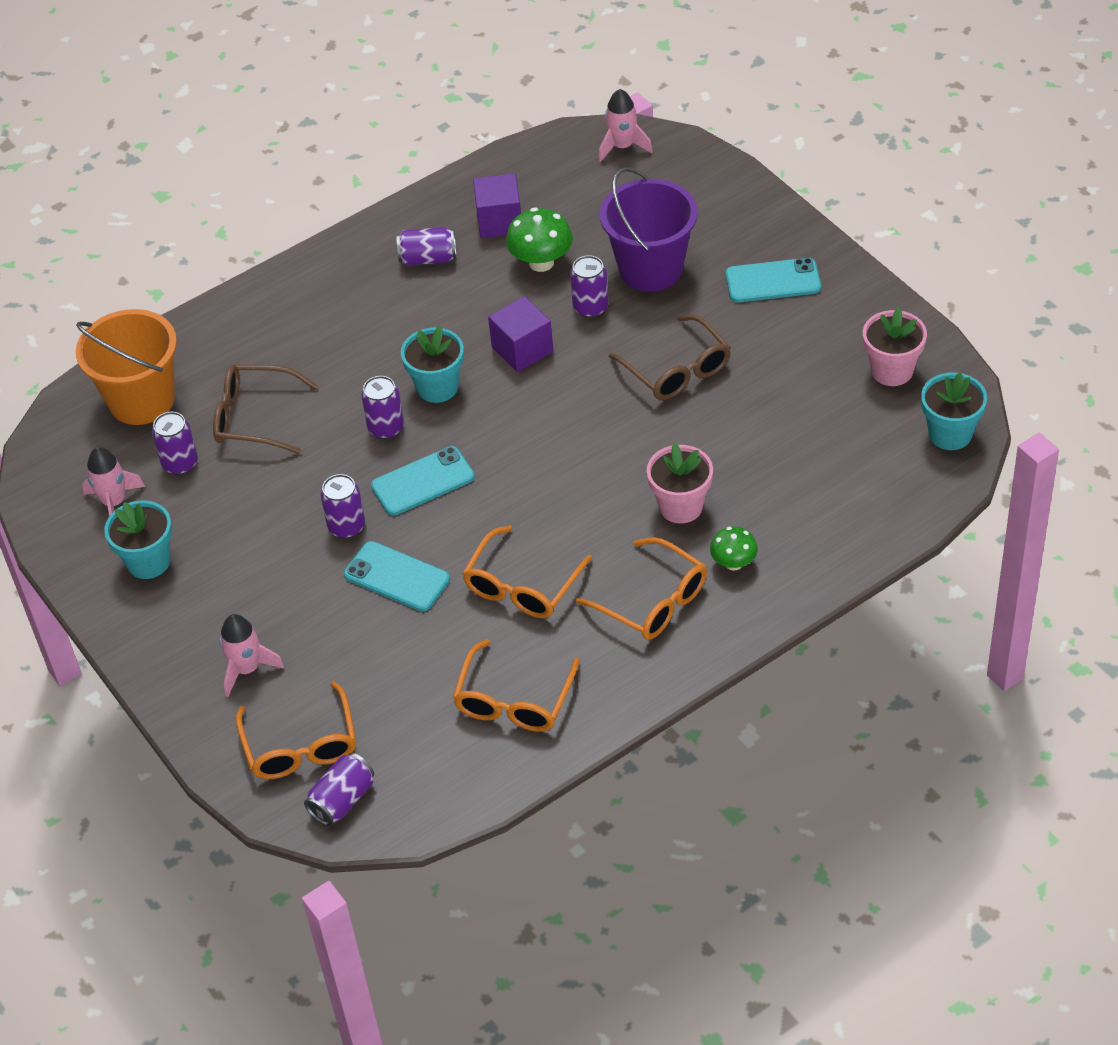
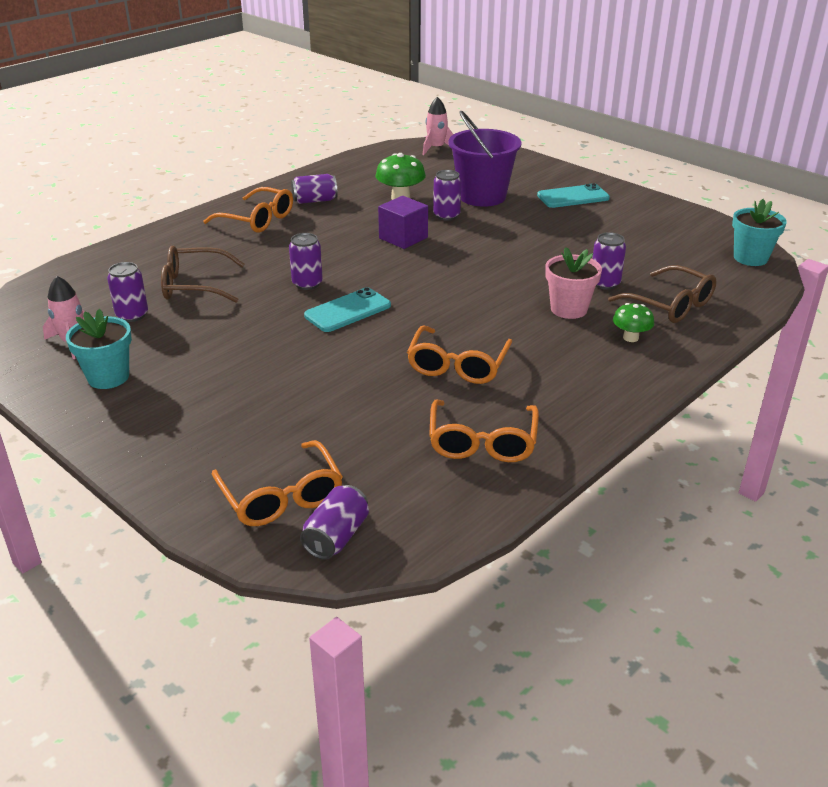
camera: 15 degrees left, 15 degrees down
orange bucket [76,309,177,425] -> none
pink rocket [220,614,284,697] -> none
purple can [321,474,365,539] -> purple can moved to [592,232,626,290]
turquoise phone [344,541,450,611] -> none
turquoise flower pot [401,325,464,403] -> none
purple cube [473,173,521,238] -> none
orange glasses [576,537,707,640] -> orange glasses moved to [204,187,293,233]
brown glasses [609,315,731,400] -> brown glasses moved to [608,265,717,323]
pink flower pot [863,307,927,386] -> none

